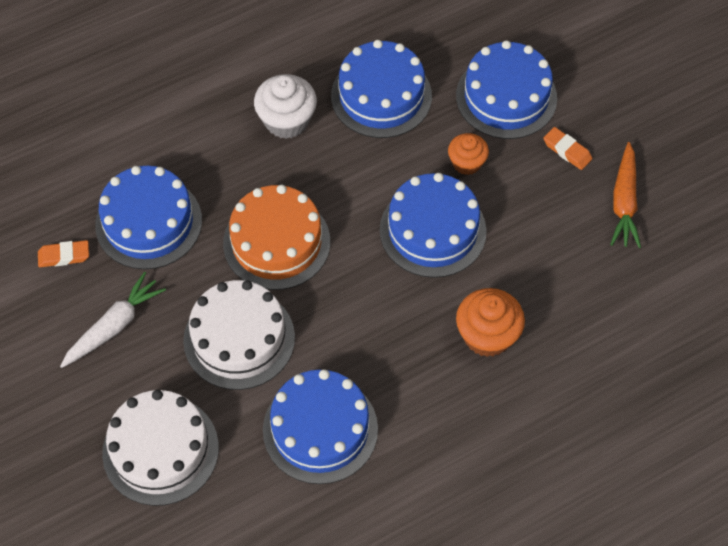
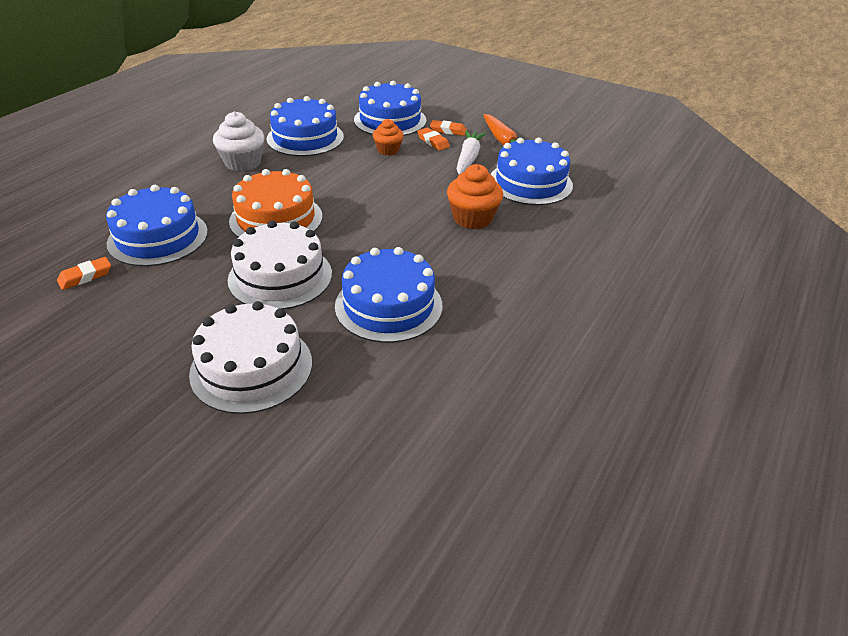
camera: 30 degrees left, 20 degrees down
white carrot [60,272,166,368] -> white carrot moved to [457,130,486,175]
blue cake [380,173,487,278] -> blue cake moved to [491,138,573,205]
none -> orange eraser [417,127,450,150]

